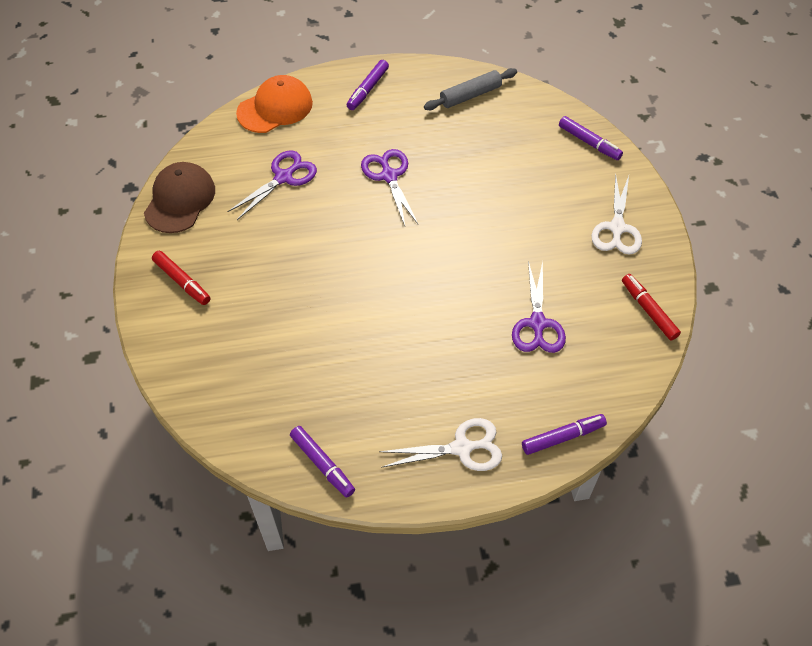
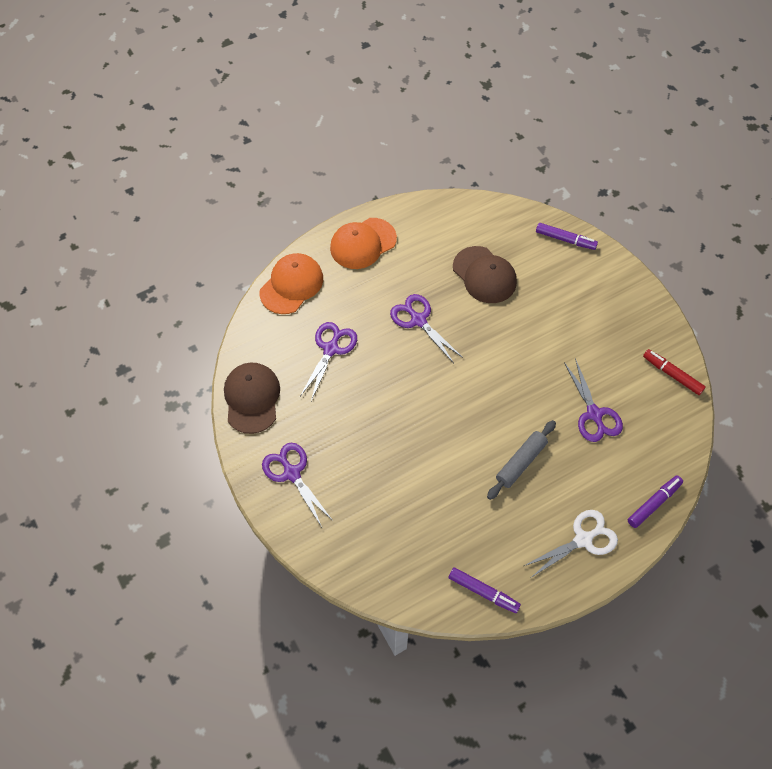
camera: 20 degrees left, 5 degrees up
red marker [152,251,210,305] -> purple scissors [262,443,333,527]
purple marker [347,60,389,110] -> orange cap [330,218,397,269]
grey rolling pin [424,68,517,110] -> grey rolling pin moved to [487,420,556,500]
white scissors [592,173,642,255] -> none
none -> brown cap [453,246,517,303]

